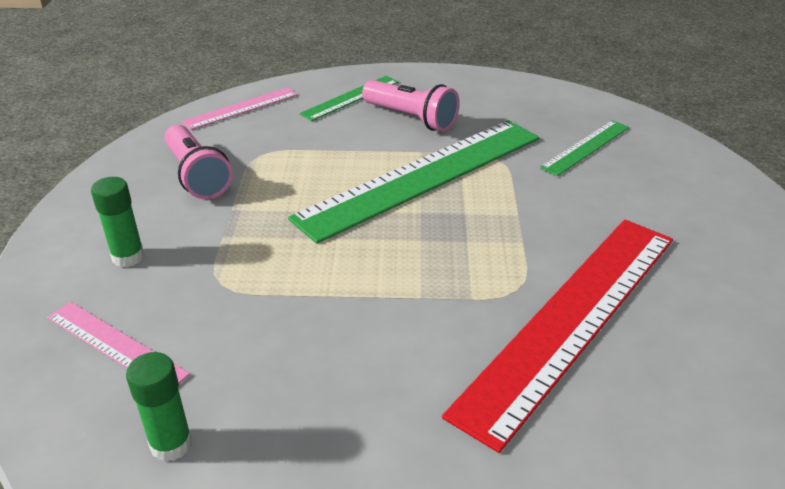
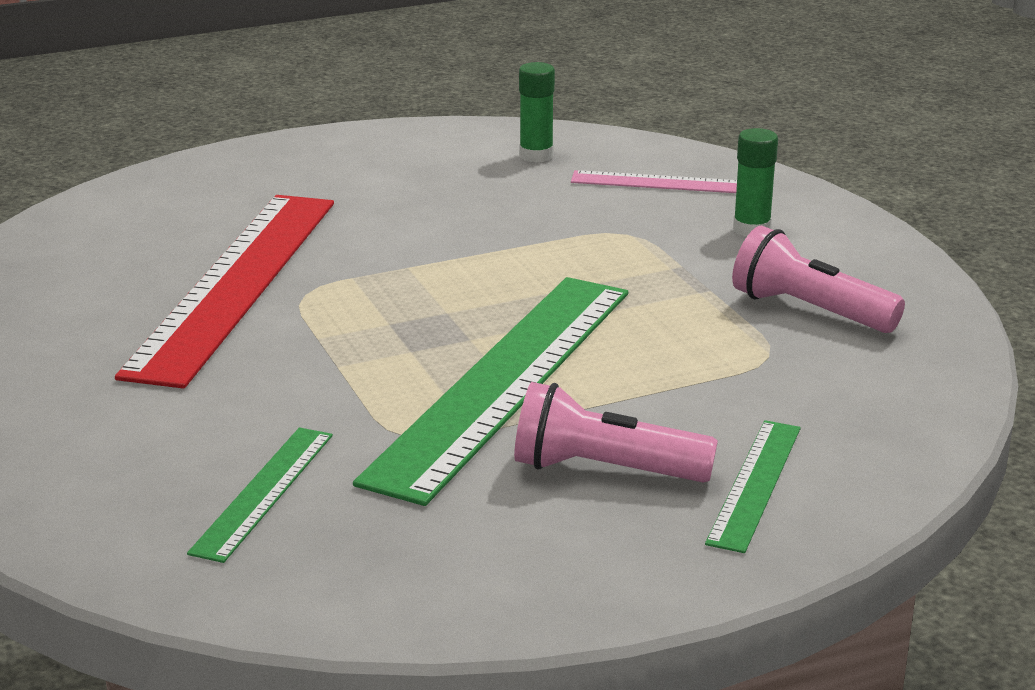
camera: 155 degrees right, 10 degrees down
pink ruler [182,87,297,130] -> none

